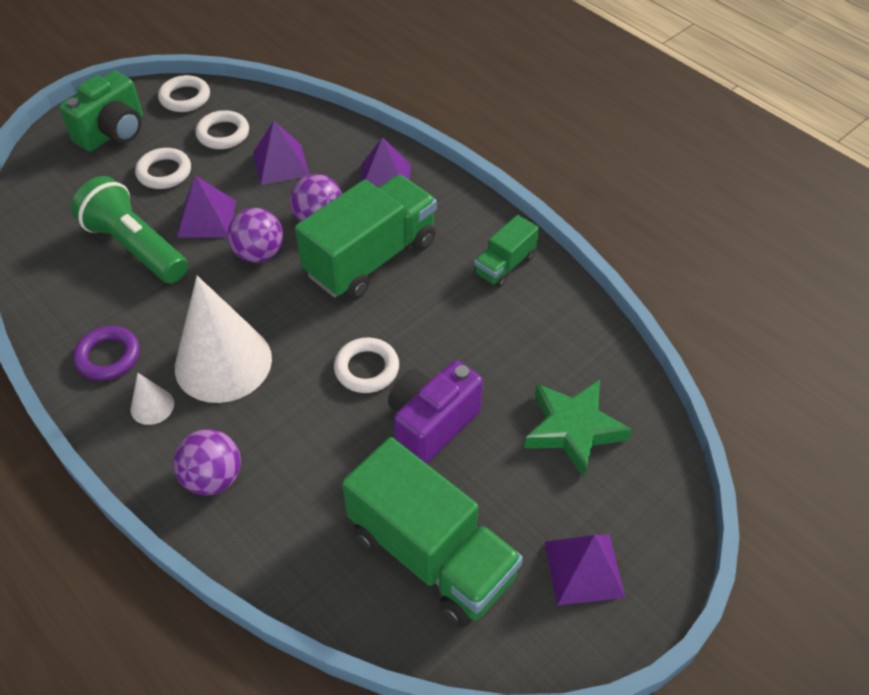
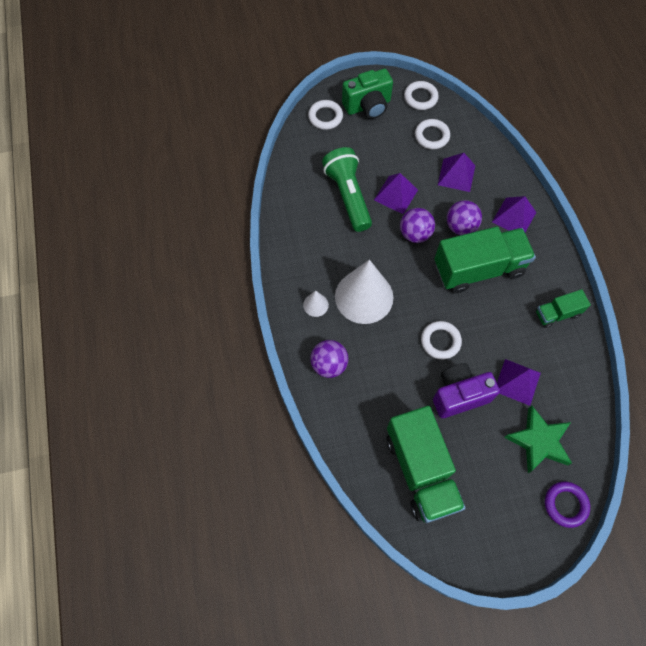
camera: 30 degrees right, 15 degrees up
purple ring [73,326,140,381] -> purple ring moved to [545,482,590,528]
white ring [135,148,191,189] -> white ring moved to [308,100,343,130]
purple pyramid [545,535,625,605] -> purple pyramid moved to [497,359,541,406]

